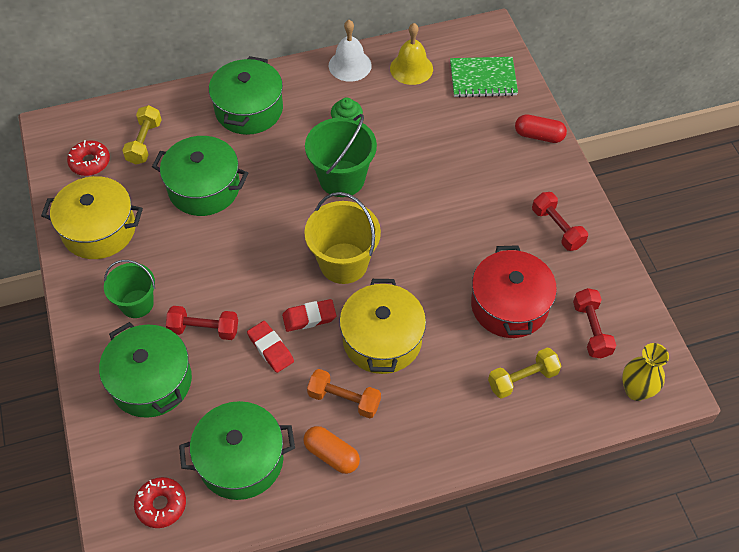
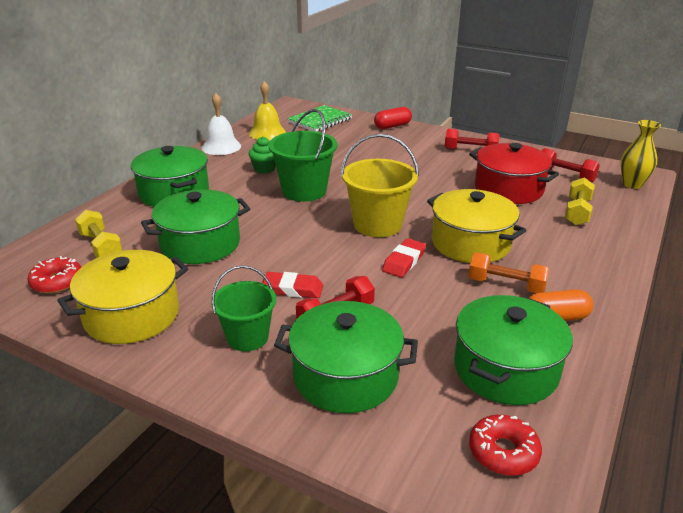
camera: 45 degrees left, 25 degrees down
red eraser [247,321,294,373] -> red eraser moved to [262,272,324,298]
orange dumbbell [307,369,381,419] -> orange dumbbell turned 45 degrees clockwise [468,252,549,293]

